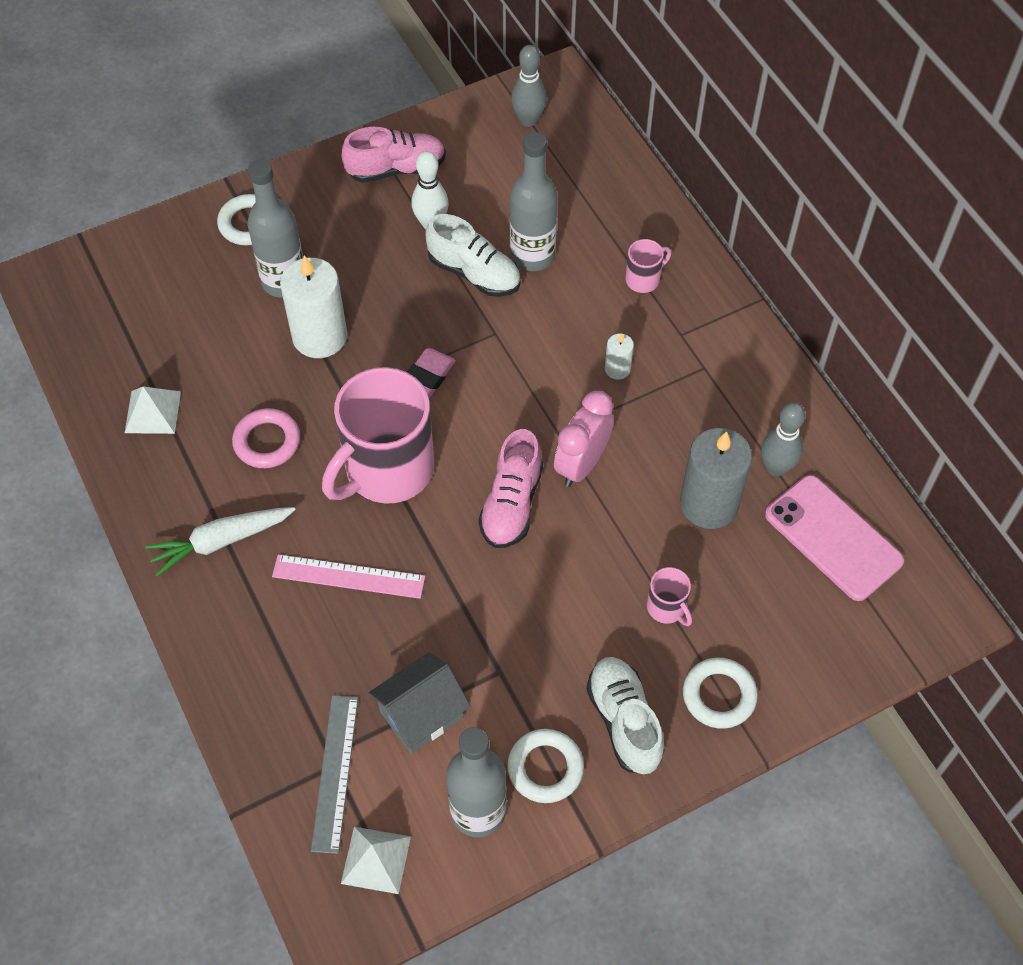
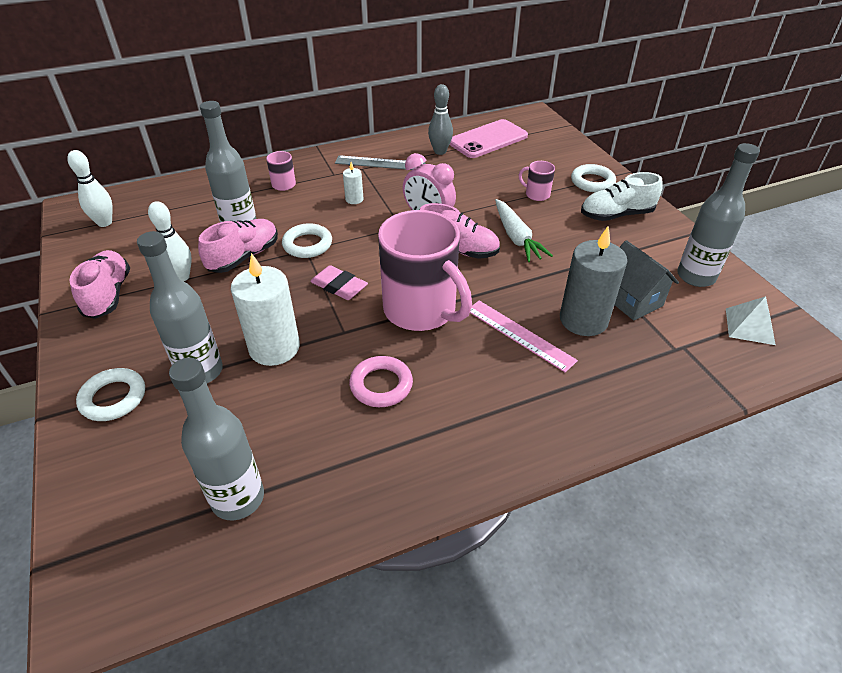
camera: 85 degrees left, 15 degrees down
white pyramid [125,386,181,434] -> none
white carrot [145,507,296,577] -> white carrot moved to [495,199,553,262]
pink ruler [272,554,425,599] -> pink ruler turned 60 degrees counterclockwise [470,300,578,373]
grey ruler [311,695,358,854] -> grey ruler moved to [335,155,426,170]
white shoe [425,214,521,297] -> pink shoe [198,219,278,273]
white ring [507,729,584,803] -> white ring moved to [282,223,332,258]
grey bowling pin [511,45,547,127] -> white bowling pin [67,150,113,227]
pink mug [647,567,692,626] -> pink mug turned 120 degrees counterclockwise [519,161,555,201]
grey candle [680,428,752,529] -> grey candle moved to [560,226,627,336]
none -> grey bottle [169,358,264,521]

